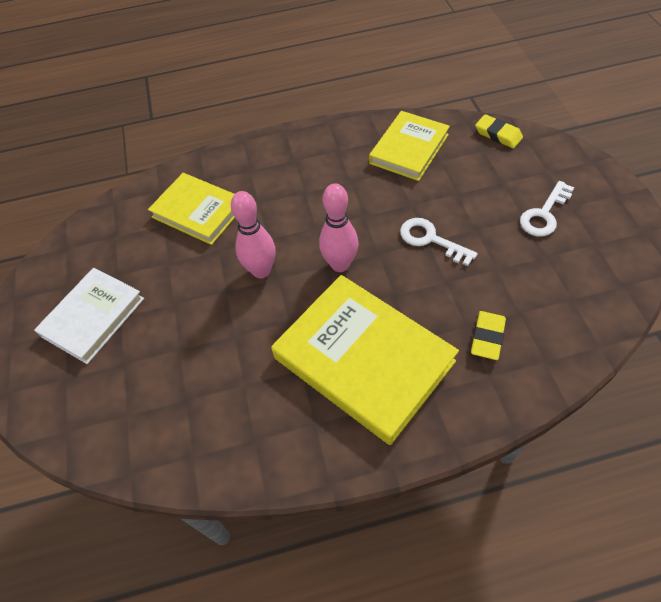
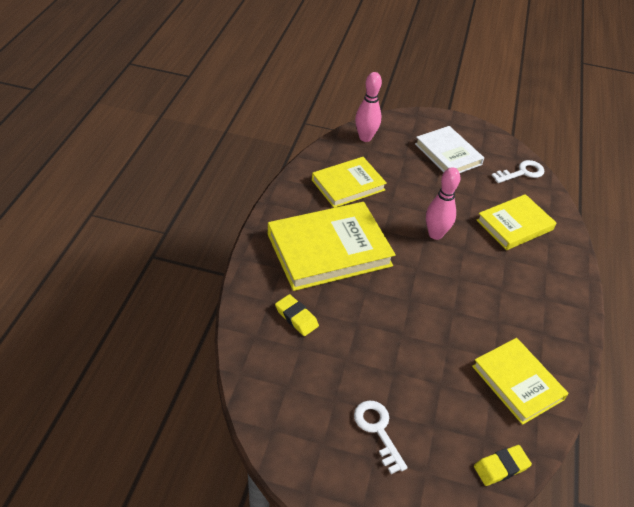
camera: 110 degrees right, 10 degrees down
pink bowling pin [319,184,358,272] -> pink bowling pin moved to [355,72,382,142]
white key [400,218,478,266] -> white key moved to [491,160,544,183]
none -> yellow book [312,157,387,208]

